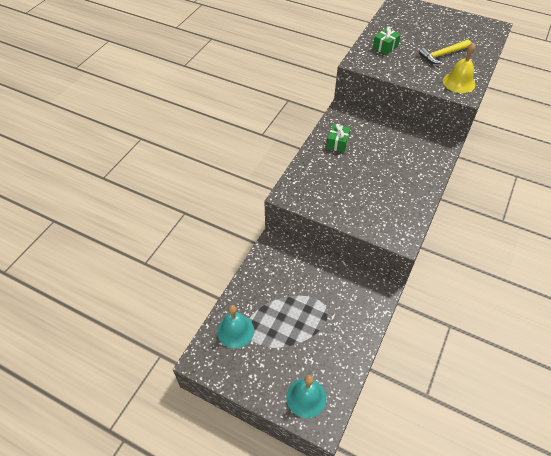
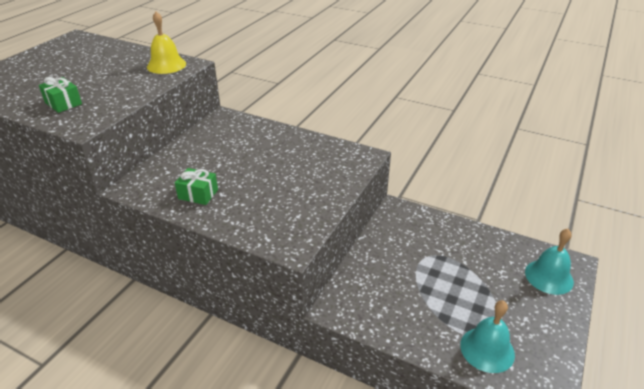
camera: 90 degrees left, 15 degrees down
yellow hammer [419,39,471,64] -> none

